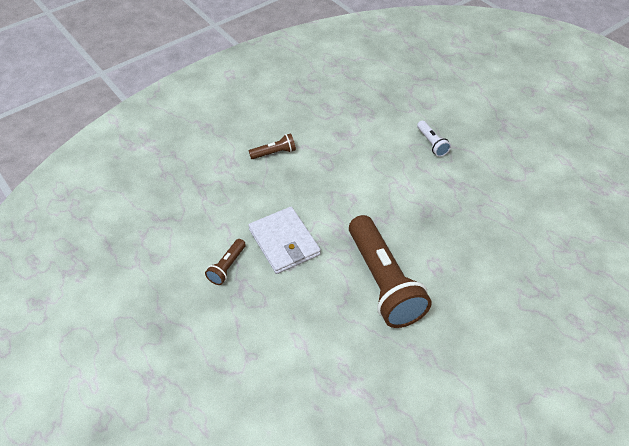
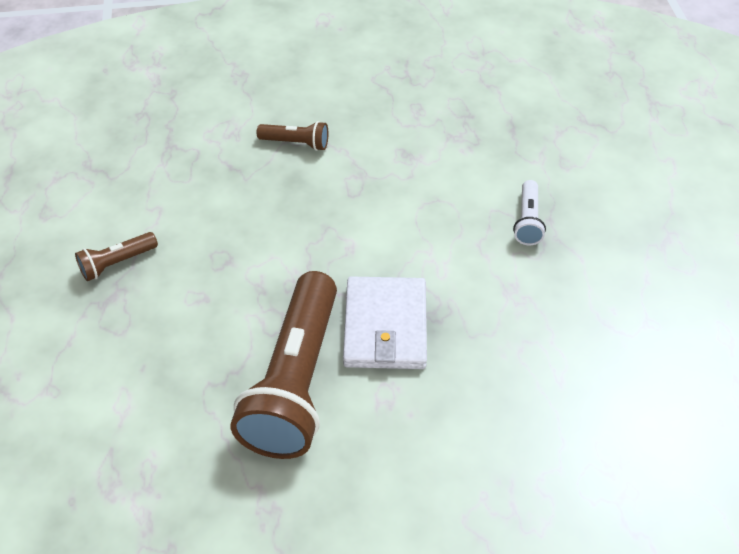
camera: 30 degrees right, 0 degrees up
white wallet [248,207,321,274] -> white wallet moved to [343,276,427,369]

